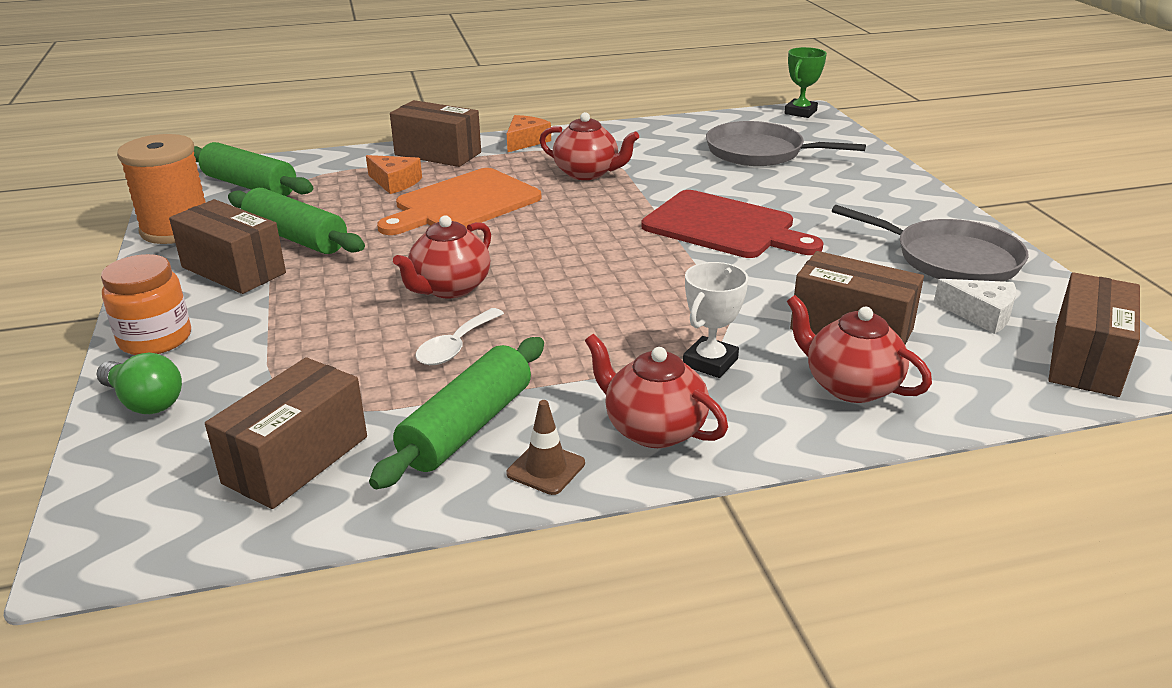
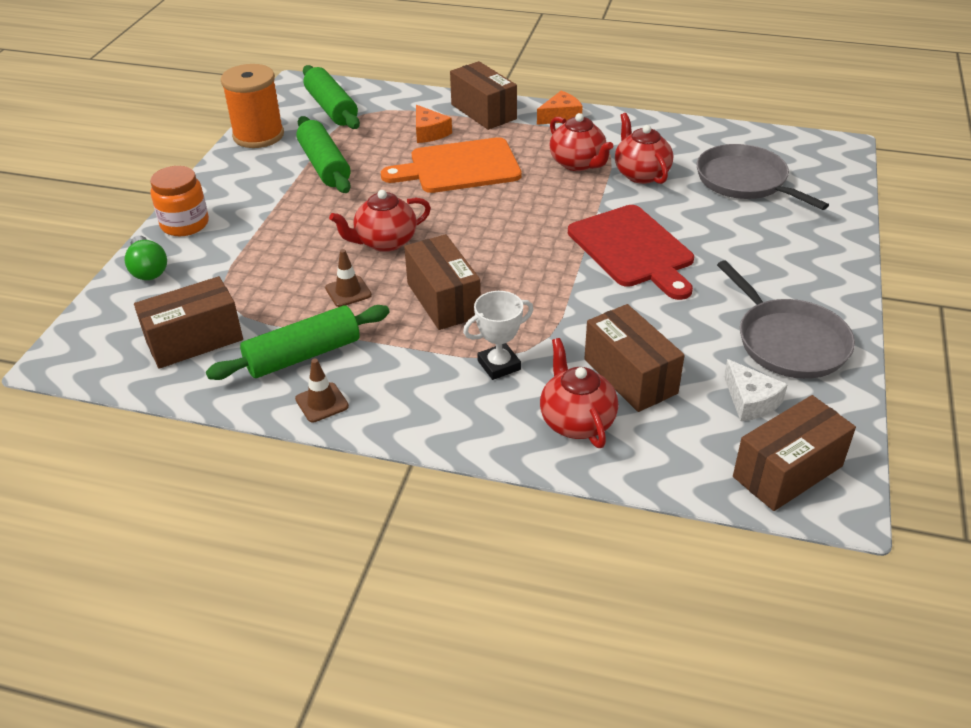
camera: 30 degrees right, 10 degrees up
brown box [169,199,286,294] -> brown box moved to [404,234,481,330]
white spoon [415,308,504,365] -> brown traffic cone [325,249,372,307]
red teapot [585,334,728,448] -> red teapot moved to [615,113,673,184]
green trophy [784,47,827,118] -> none

